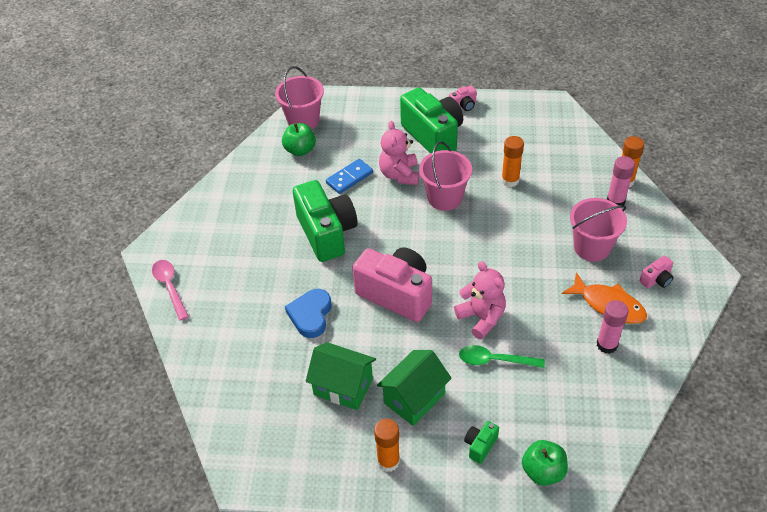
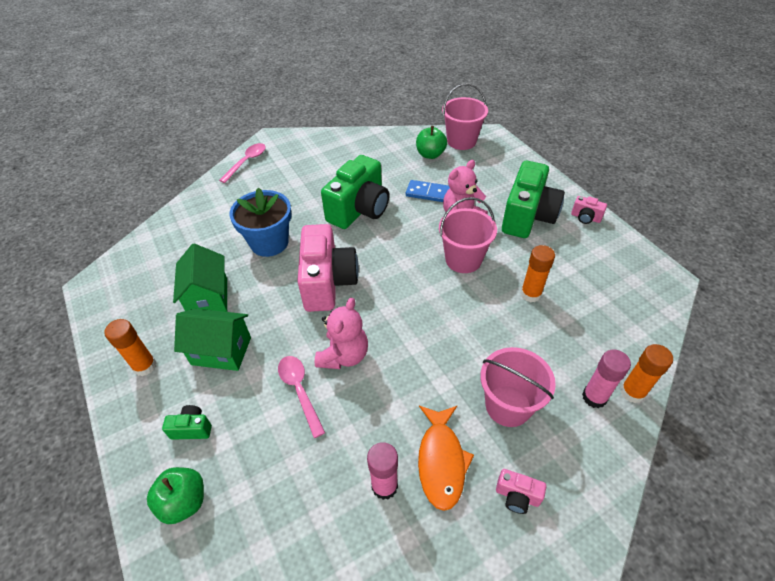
camera: 55 degrees right, 0 degrees up
blue heart [285,289,331,338] -> blue flower pot [229,188,292,257]
green spoon [459,345,545,368] -> pink spoon [278,356,325,438]

